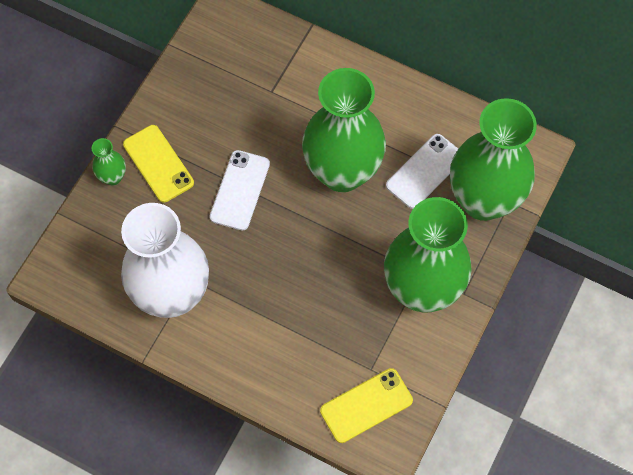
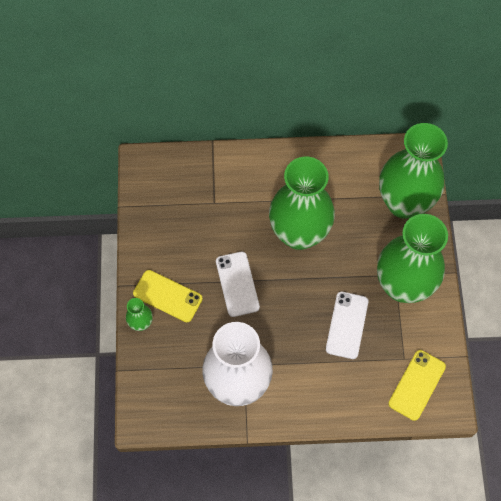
camera: 30 degrees left, 0 degrees up
white phone [386,134,458,209] -> white phone moved to [326,292,368,359]

